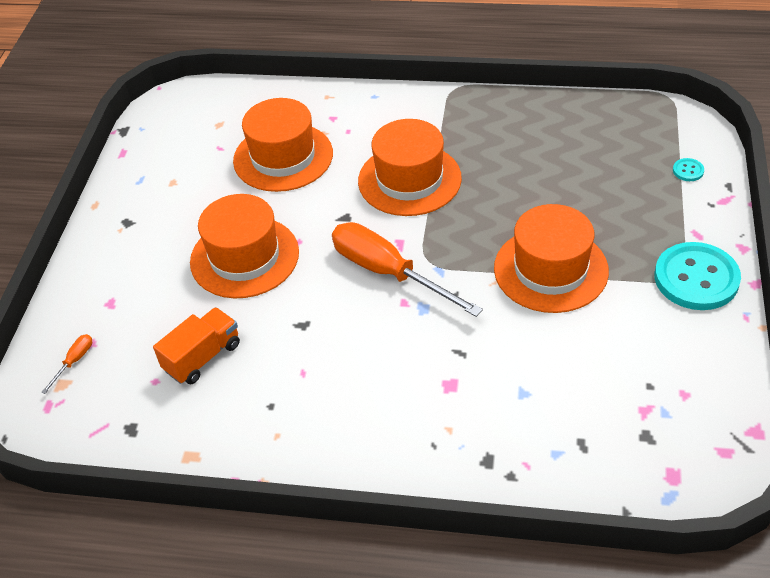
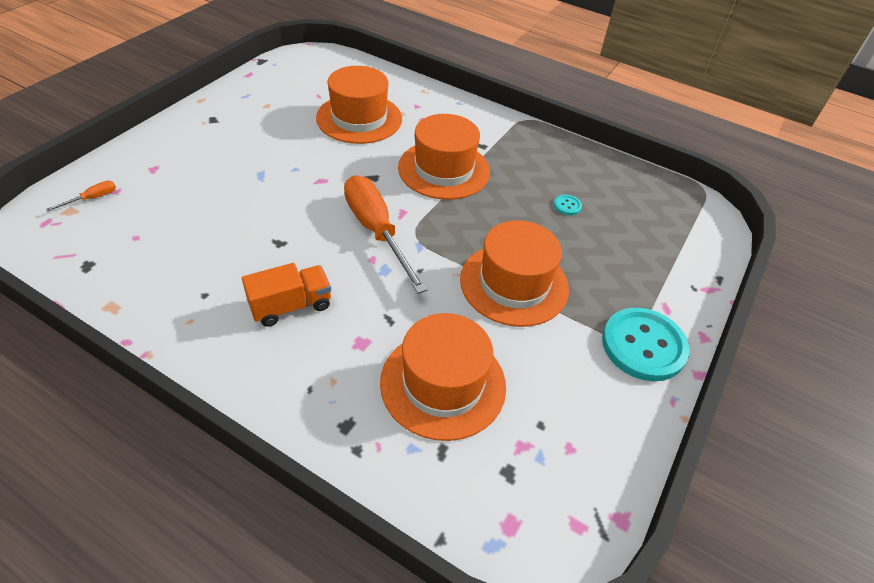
camera: 15 degrees right, 0 degrees up
orange truck [153,307,240,384] -> orange truck moved to [242,263,331,327]
orange hat [190,194,299,299] -> orange hat moved to [380,313,506,441]
turquoise button [673,158,704,181] -> turquoise button moved to [554,195,582,215]

